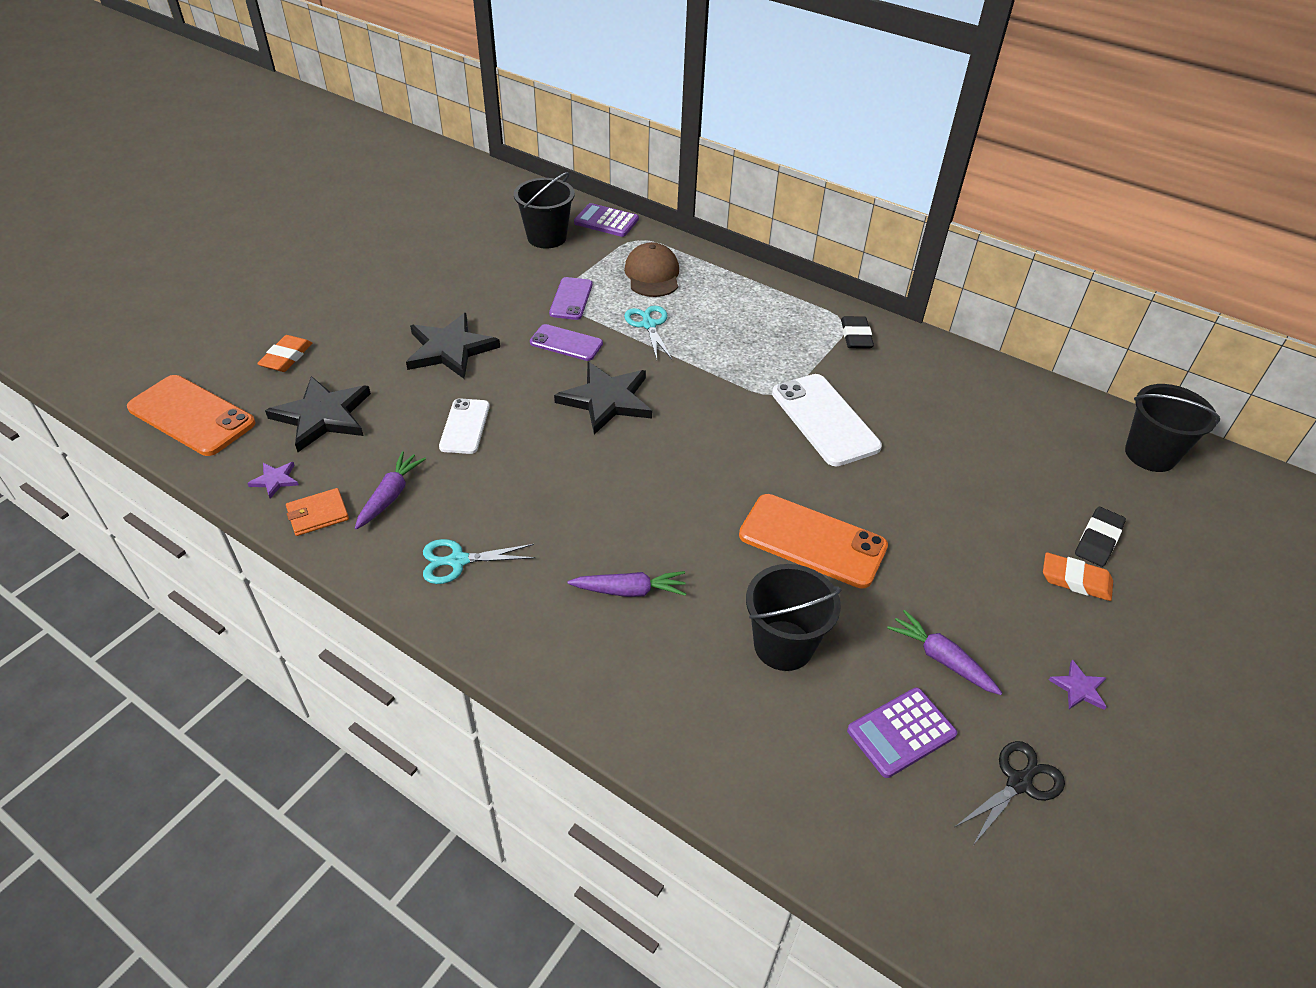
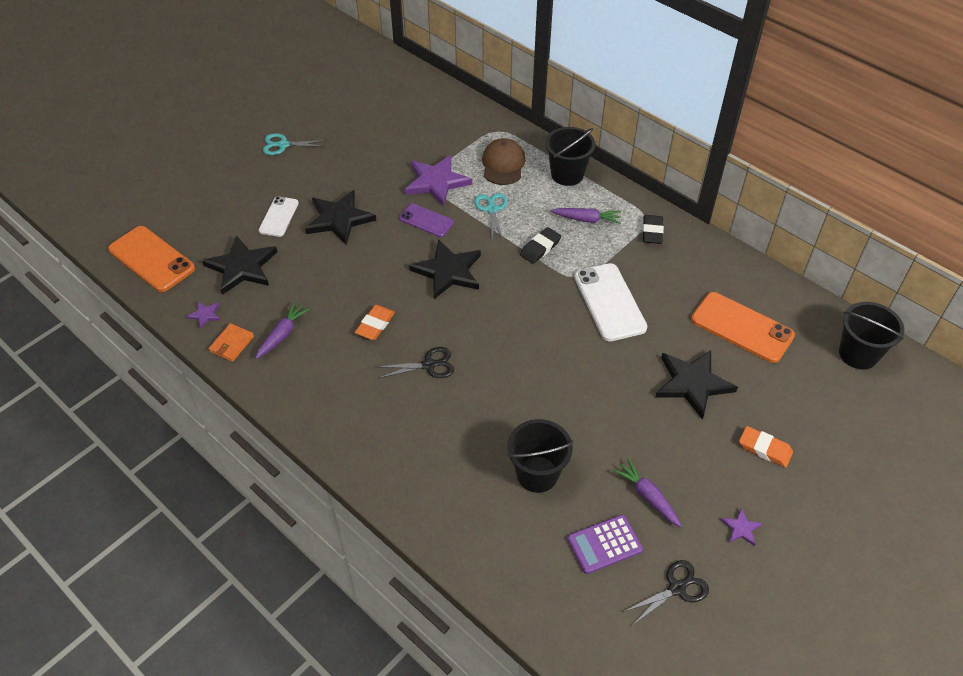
camera: 10 degrees right, 5 degrees up
orange eraser [257,335,312,372] -> orange eraser moved to [355,305,395,340]
orange wallet [286,488,349,536] -> orange wallet turned 45 degrees counterclockwise [208,323,254,362]
turquoise scissors [423,539,535,584] -> turquoise scissors moved to [263,133,327,155]
white phone [439,398,490,454] -> white phone moved to [259,197,299,237]
black bucket [514,172,575,249] -> black bucket moved to [545,127,596,186]
purple phone [549,277,593,320] -> purple star [404,155,472,207]
purple carrot [567,571,686,597] -> purple carrot moved to [551,208,621,224]
purple calculator [574,203,639,237] -> none
orange phone [739,494,888,589] -> orange phone moved to [691,292,795,363]
black eraser [1075,507,1126,567] -> black eraser moved to [520,227,561,264]
none -> black scissors [378,347,454,378]
none -> black star [655,350,738,420]

